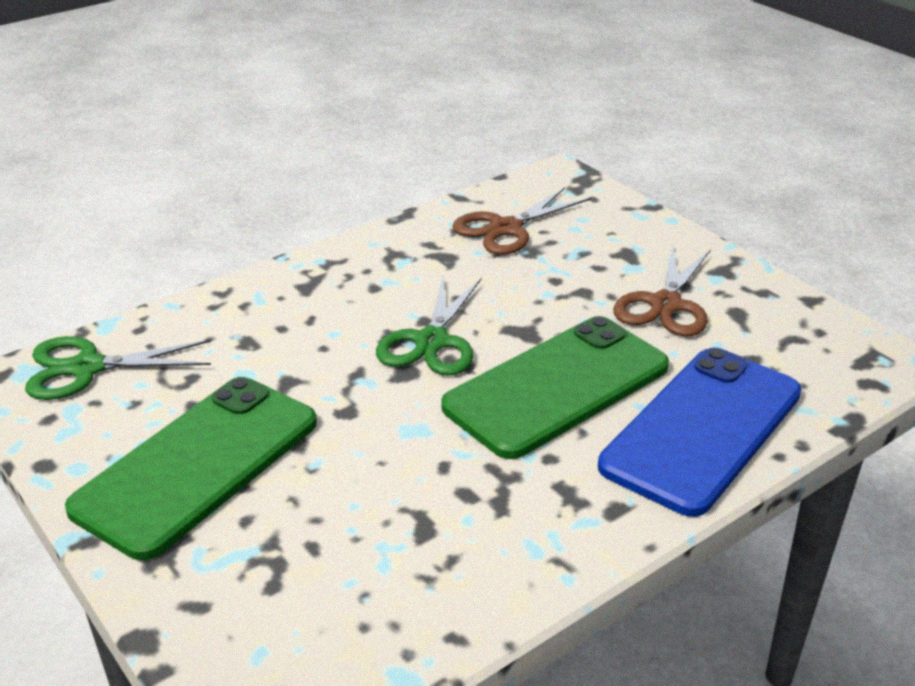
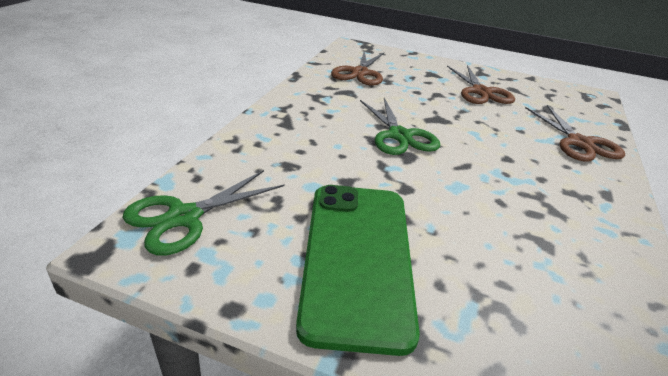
camera: 35 degrees left, 0 degrees up
green phone [441,316,669,459] -> none
blue phone [598,348,801,517] -> brown scissors [525,105,625,162]

